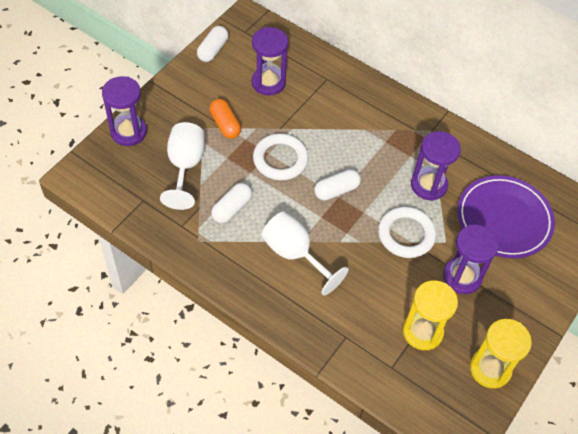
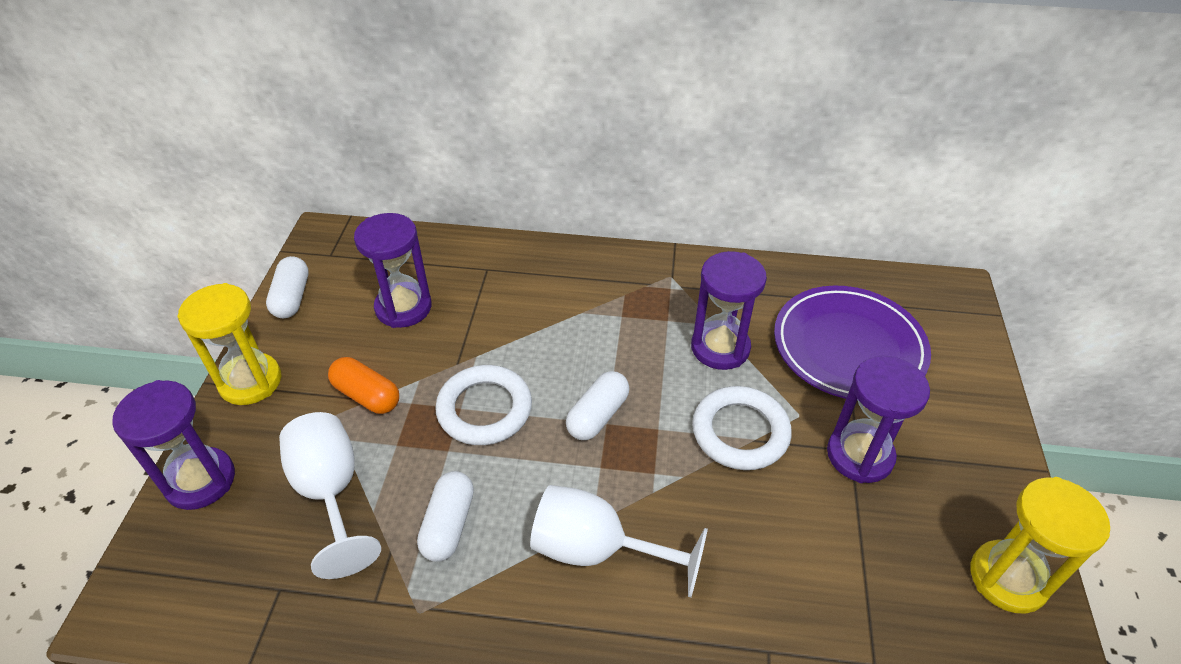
camera: 25 degrees left, 10 degrees down
yellow hourglass [403,280,458,350] -> yellow hourglass moved to [177,283,281,405]

